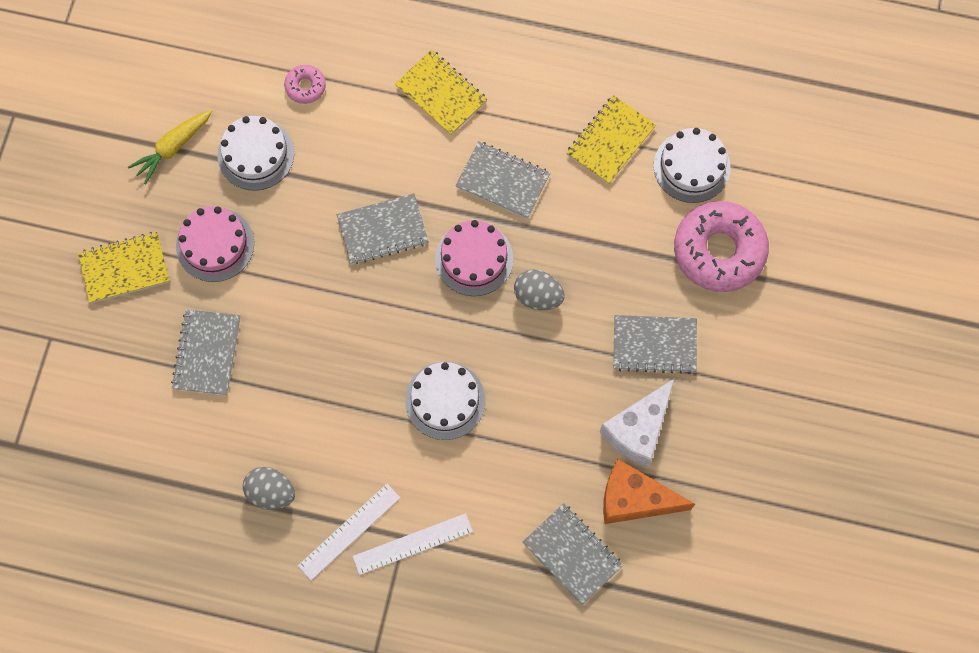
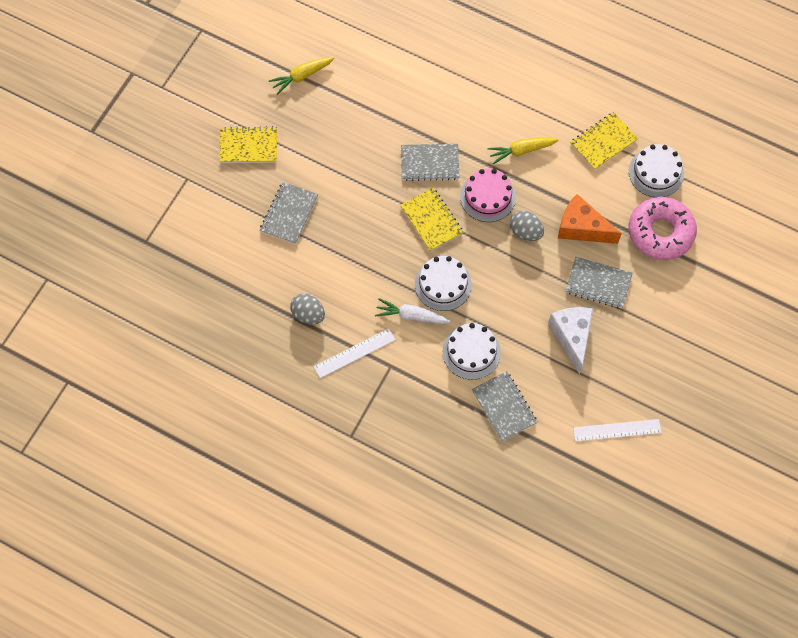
camera: 15 degrees right, 5 degrees down
pink cake [176,206,254,282] -> none
white cake [217,116,294,191] -> white cake moved to [443,323,501,380]
pink donut [284,65,326,104] -> none
white ruler [353,513,473,575] -> white ruler moved to [573,419,662,442]
yellow notebook [395,50,488,136] -> yellow notebook moved to [400,188,463,252]
grey notebook [456,141,550,219] -> yellow carrot [487,138,559,164]
white cheese [600,378,675,467] -> white cheese turned 120 degrees clockwise [548,307,593,375]
orange cheese [603,459,695,524] -> orange cheese moved to [558,194,622,244]
none -> white carrot [375,298,450,324]

